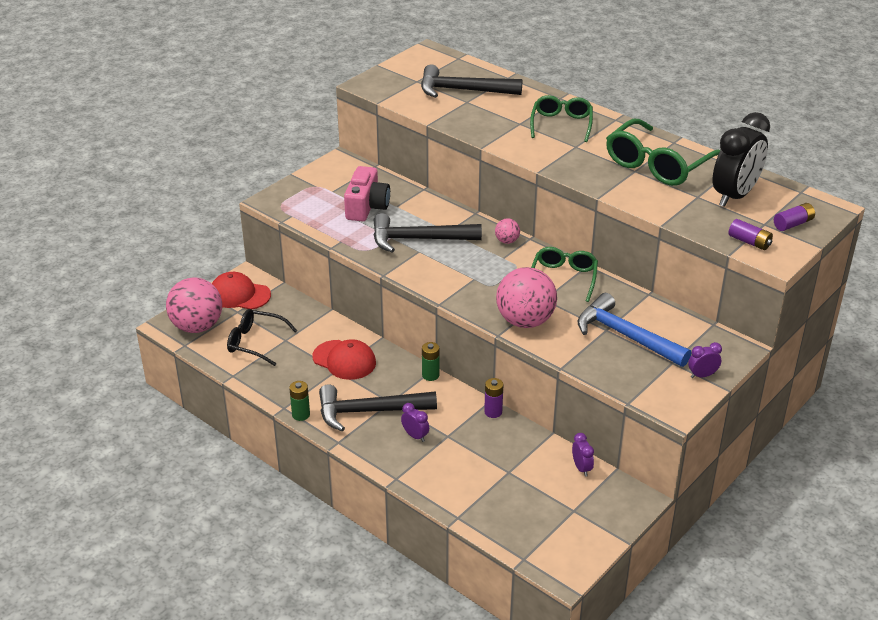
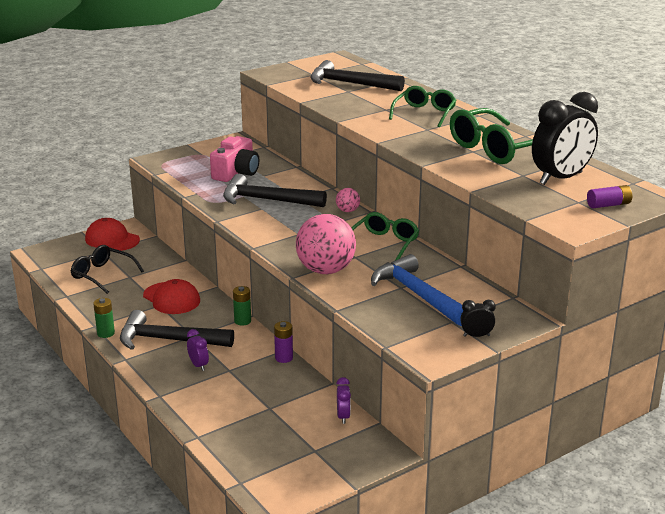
camera: 15 degrees right, 10 degrees down
pink ball [166,277,222,333] -> none
purple clock [688,342,722,378] -> black clock [460,300,496,337]
purple battery [728,219,773,250] -> none

